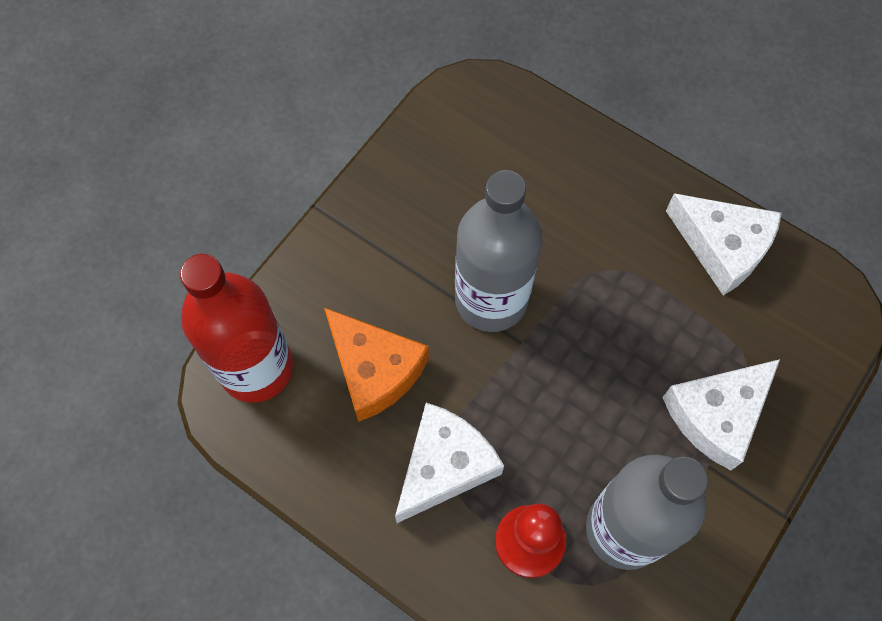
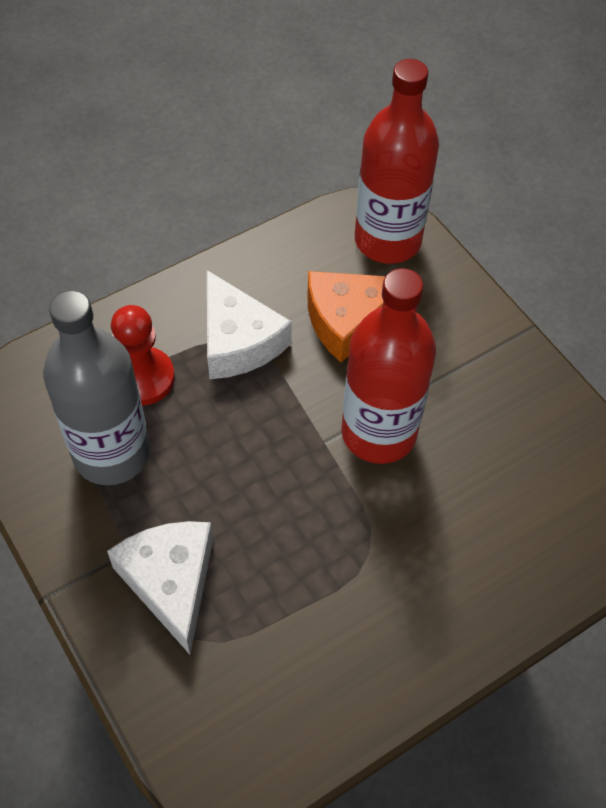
camera: 110 degrees right, 10 degrees down
grey bottle [455,170,542,332] -> red bottle [341,268,436,464]
white cheese [666,193,782,296] -> none

